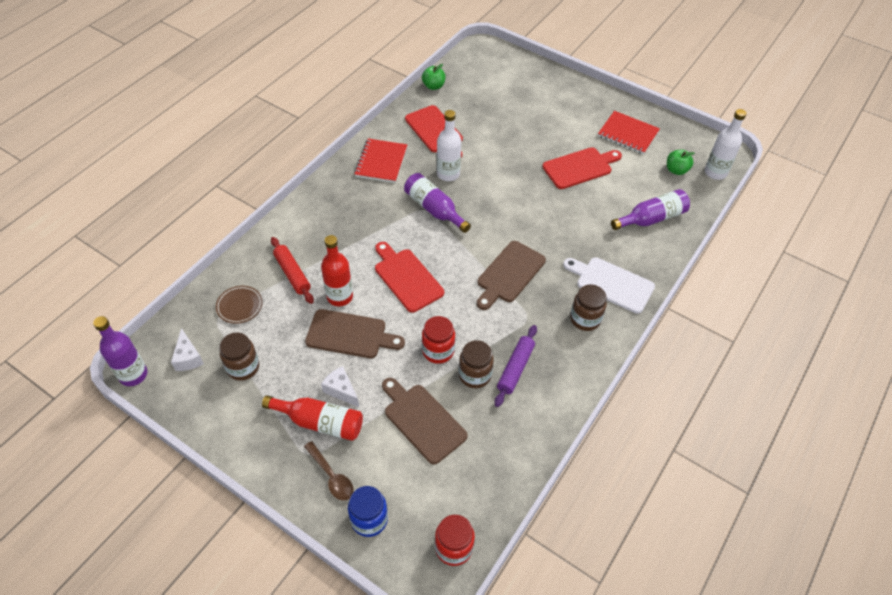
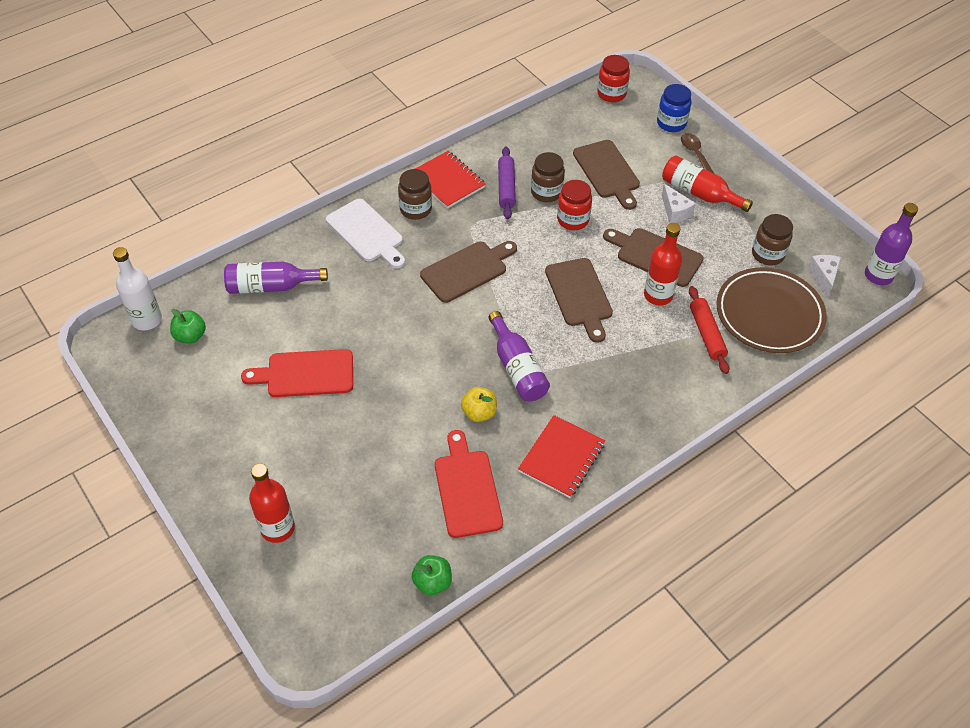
camera: 160 degrees left, 0 degrees up
brown plate [216,286,263,324] -> brown plate [716,267,827,353], size x2.11
red cutting board [375,242,444,313] -> brown cutting board [545,258,613,343]
white bottle [437,110,461,181] -> yellow apple [461,387,497,422]
purple rolling pin [495,325,537,407] -> purple rolling pin turned 45 degrees counterclockwise [498,147,516,219]
red notebook [598,111,660,154] -> red notebook moved to [415,151,486,209]
none -> red bottle [249,463,295,543]

